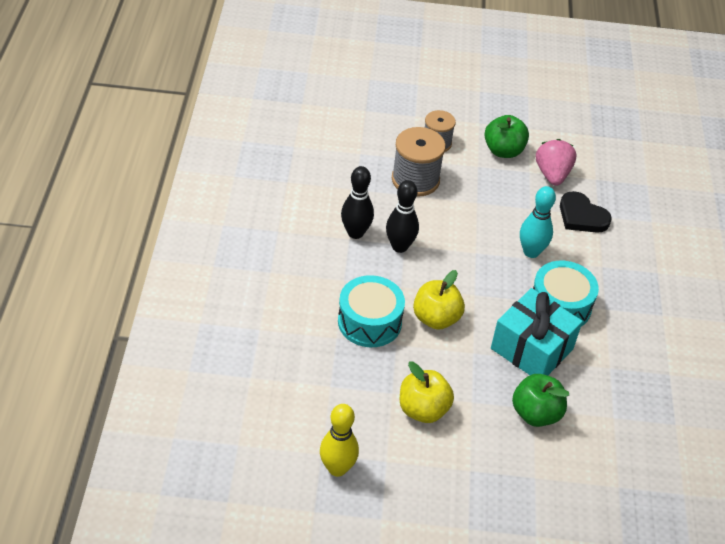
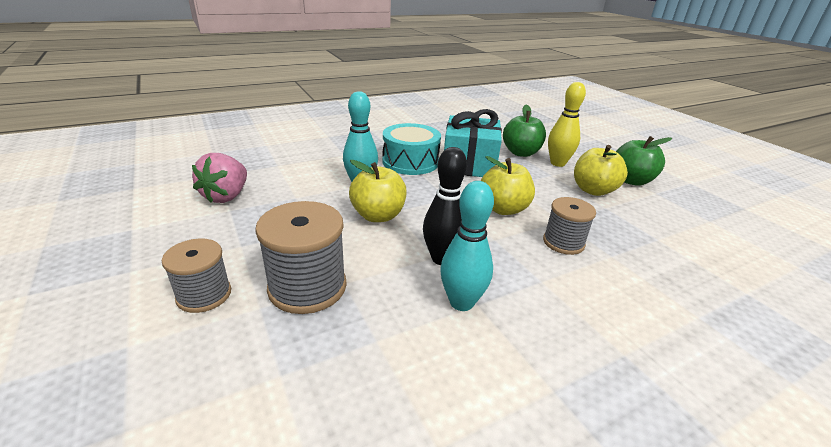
camera: 120 degrees left, 15 degrees down
yellow bowling pin [320,404,359,477] -> yellow bowling pin moved to [548,82,586,167]
turquoise drum [338,275,405,347] -> grey spool [543,197,596,255]
black bowling pin [341,166,374,239] -> turquoise bowling pin [441,181,494,311]
green apple [484,115,529,158] -> green apple moved to [616,136,672,186]
pink strawberry [536,139,576,186] -> pink strawberry turned 45 degrees counterclockwise [192,153,247,203]
black heart [560,191,612,233] -> none
none -> yellow apple [349,160,407,222]

